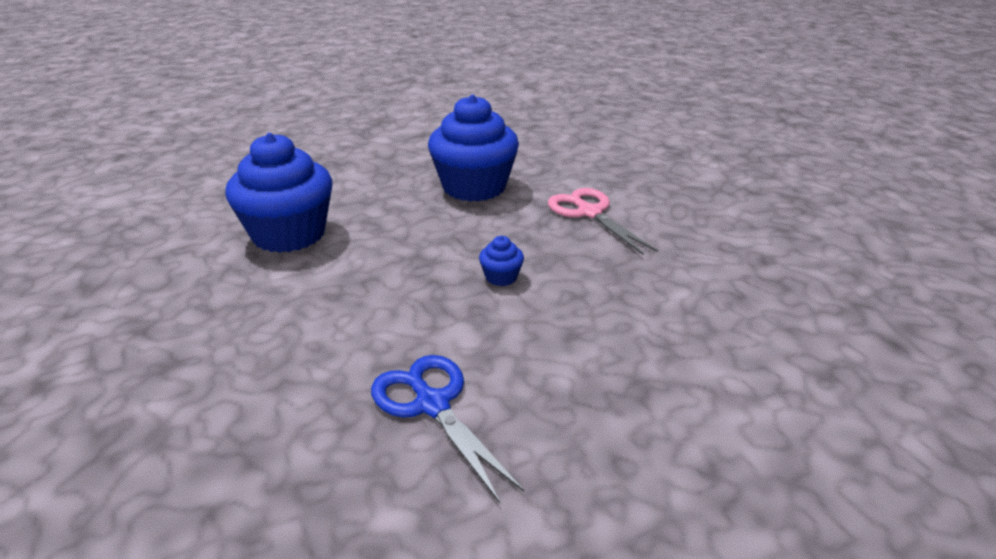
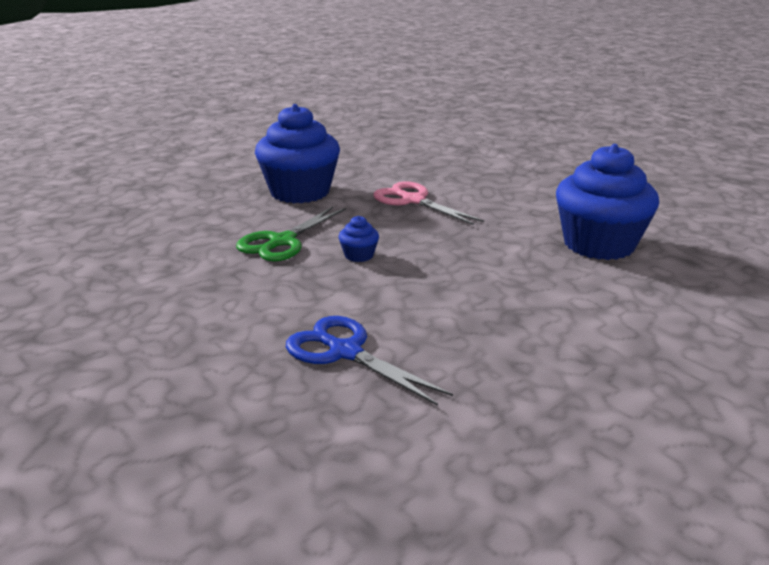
camera: 15 degrees left, 5 degrees down
blue cupcake [225,133,332,253] -> blue cupcake moved to [556,144,659,260]
none -> green scissors [236,206,346,261]

